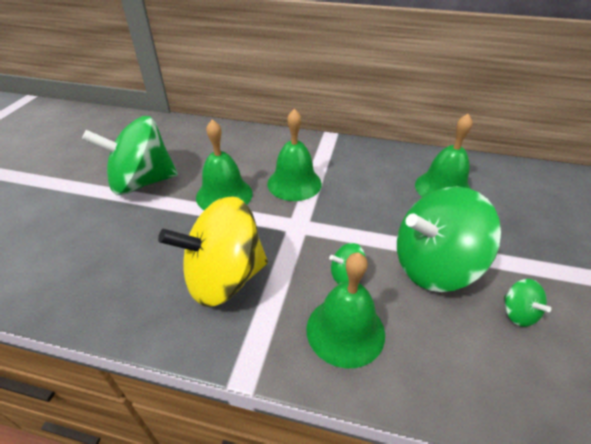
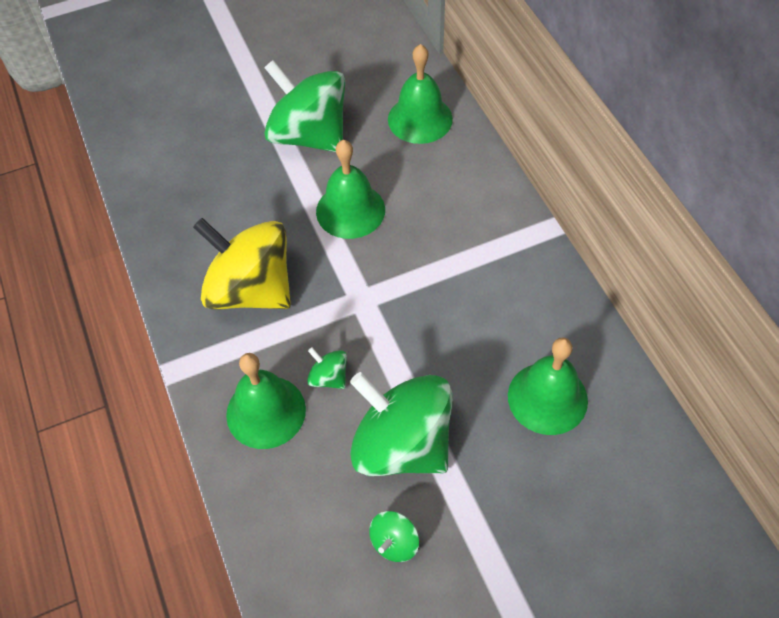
camera: 55 degrees right, 15 degrees up
green bell [267,109,322,201] -> green bell moved to [388,44,453,144]

